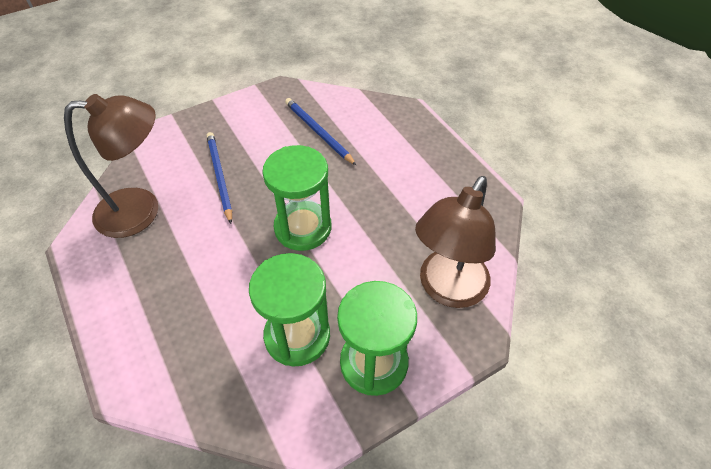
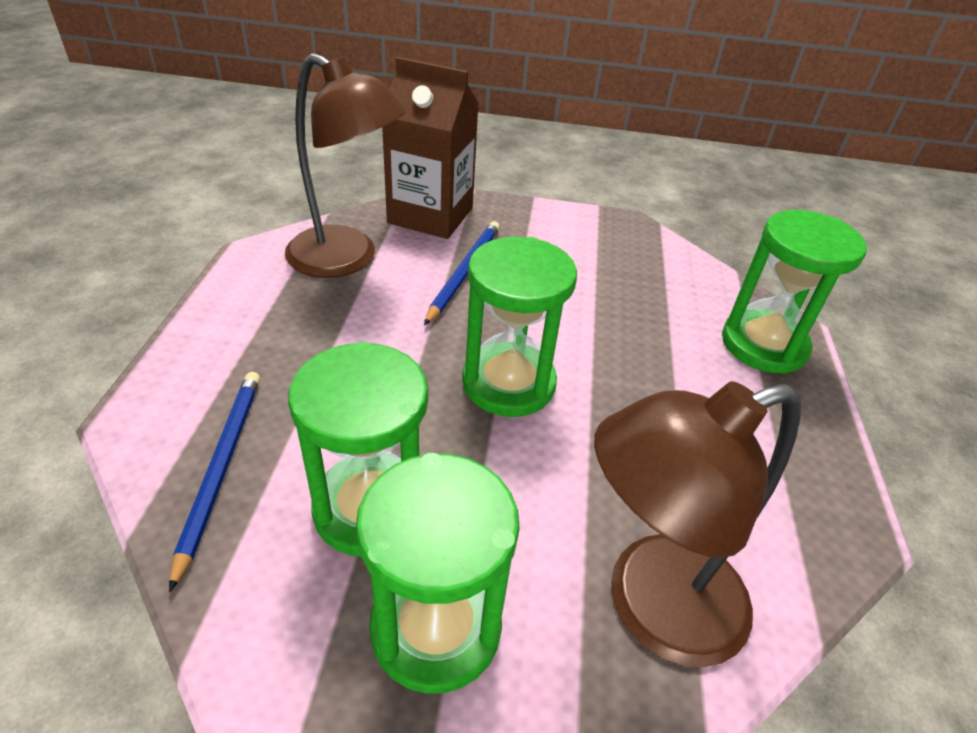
camera: 35 degrees right, 10 degrees down
blue pencil [285,98,357,166] -> blue pencil moved to [169,372,260,592]
none -> brown carton [382,57,479,239]
none -> green hourglass [722,210,867,374]

